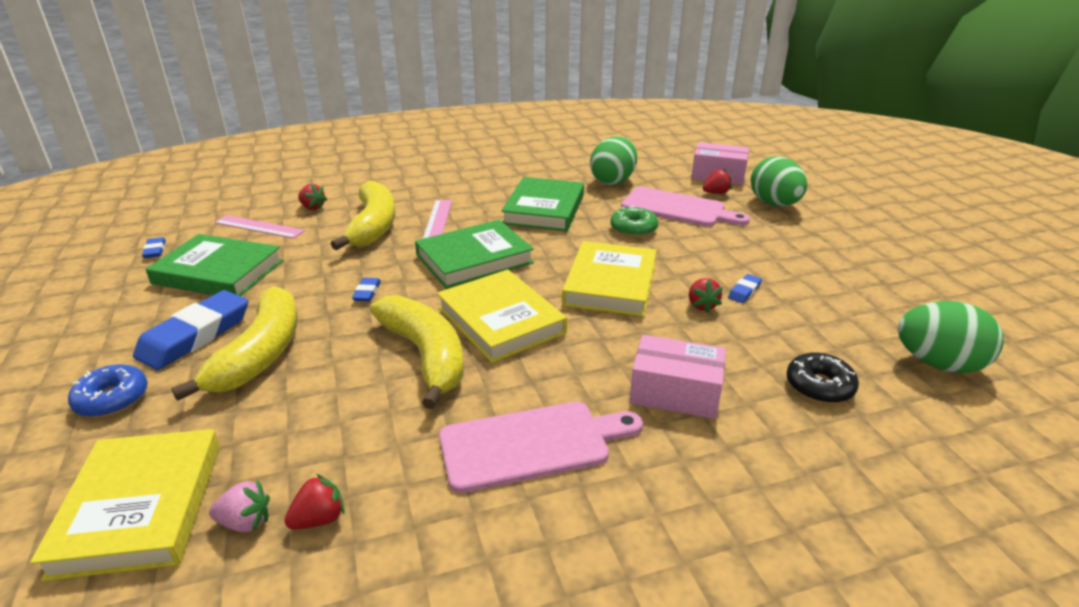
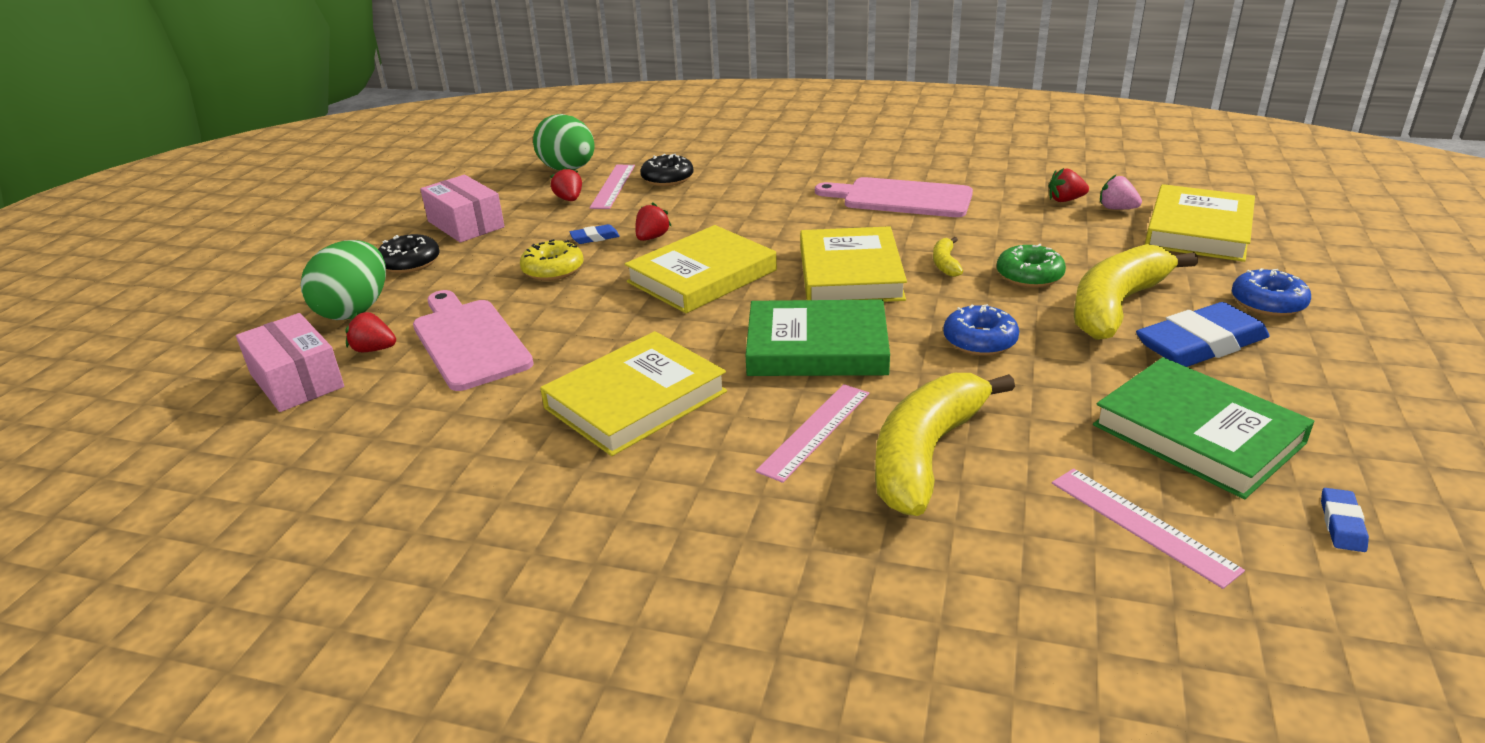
camera: 145 degrees left, 0 degrees up
red strawberry [298,184,327,210] -> red strawberry moved to [550,166,582,201]
blue eraser [352,278,381,301] -> blue donut [943,304,1019,356]
yellow banana [370,295,464,409] -> yellow banana [933,237,963,277], size x0.42
green book [501,177,584,231] -> yellow book [540,331,727,456]
green egg [590,136,637,185] -> none
green donut [611,205,658,237] -> green donut moved to [997,244,1066,288]
pink box [629,335,726,419] -> pink box moved to [420,175,505,243]
none -> black donut [378,234,440,273]
none -> yellow donut [520,239,584,281]
none -> pink ruler [590,165,635,209]

